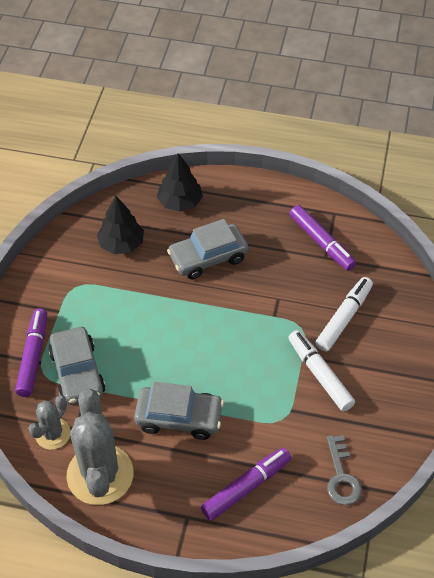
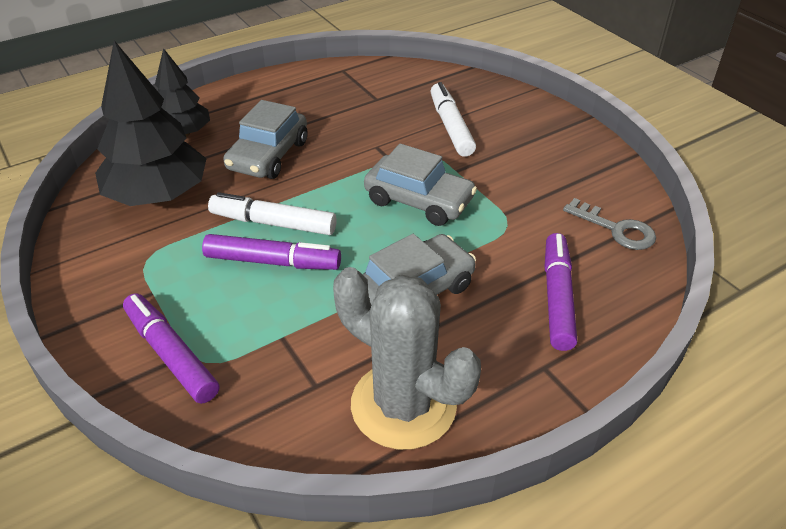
camera: 45 degrees left, 10 degrees down
grey cactus [28,395,71,450] -> none
grey car [48,327,105,405] -> grey car moved to [364,144,477,226]
black tree [97,196,144,254] -> black tree [95,41,207,206], size x1.63
white marker [288,330,355,411] -> white marker moved to [208,192,337,235]
purple marker [289,205,356,271] -> purple marker moved to [202,234,341,270]

